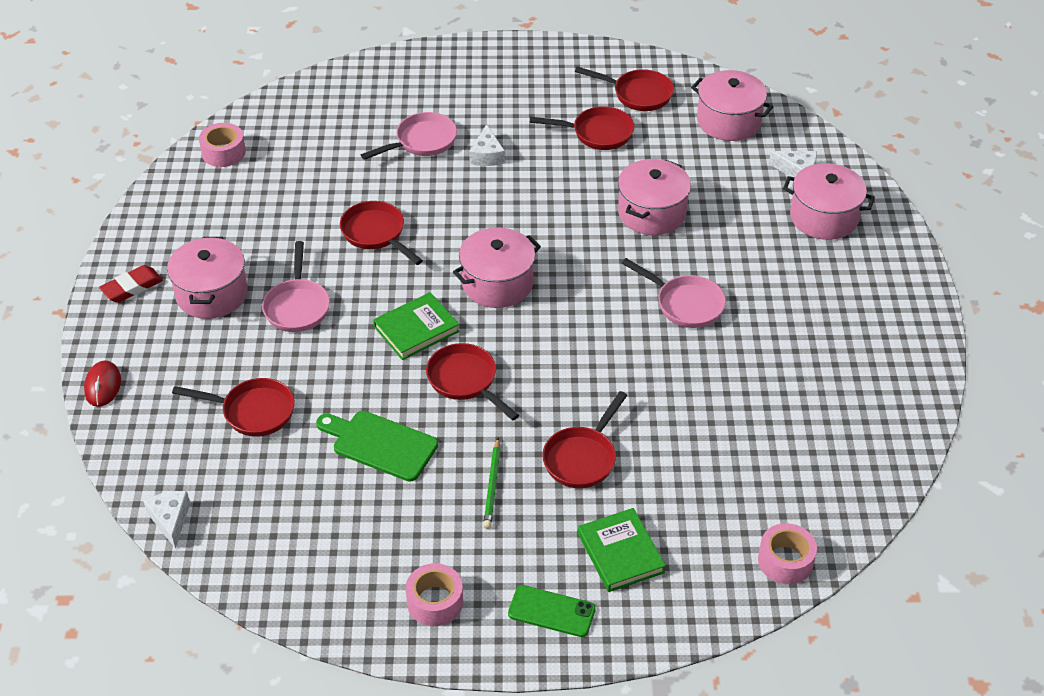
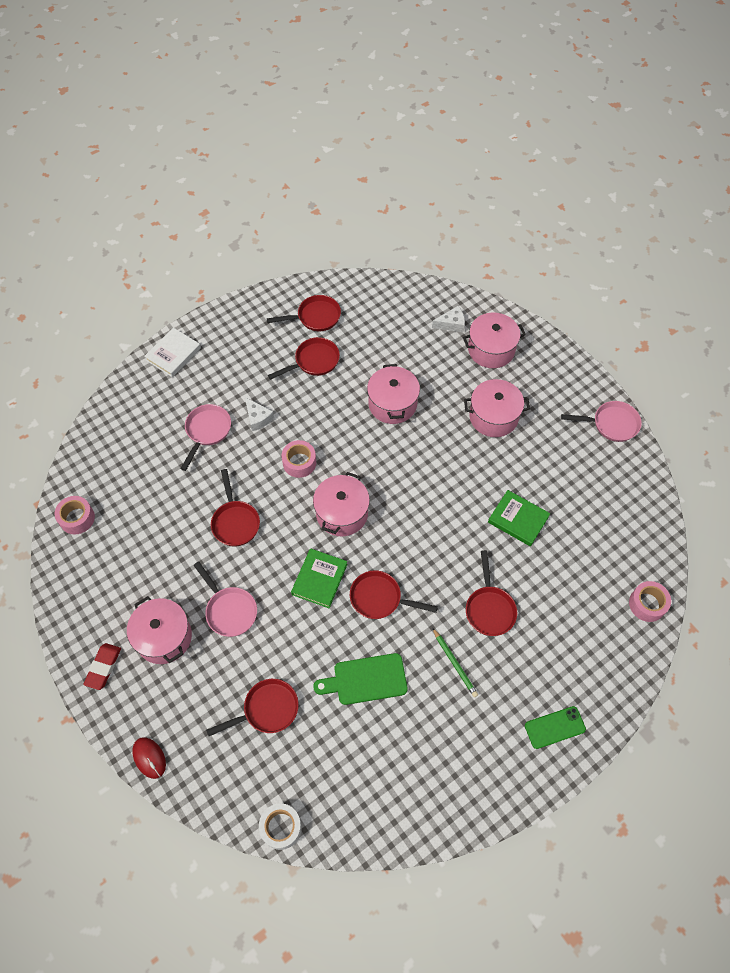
camera: 35 degrees left, 15 degrees up
white cheese [144,491,190,549] -> white tape [259,803,302,850]
red pan [340,201,423,265] -> red pan turned 120 degrees counterclockwise [211,469,260,546]
pink tape [406,563,463,626] -> pink tape moved to [282,440,316,478]
green book [578,508,666,592] -> green book moved to [488,490,550,546]
pink pan [622,258,726,328] -> pink pan moved to [561,401,642,442]
pink pot [691,70,773,141] -> pink pot moved to [464,379,530,437]
none -> white book [144,328,201,377]

